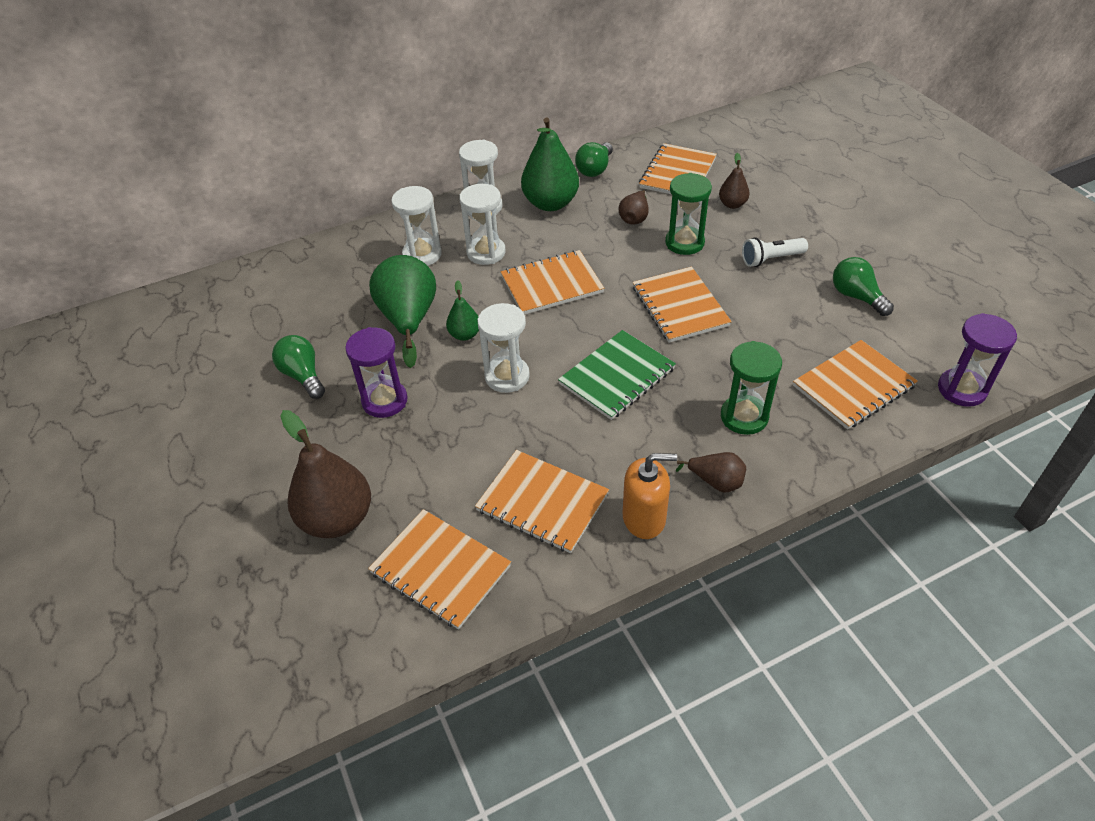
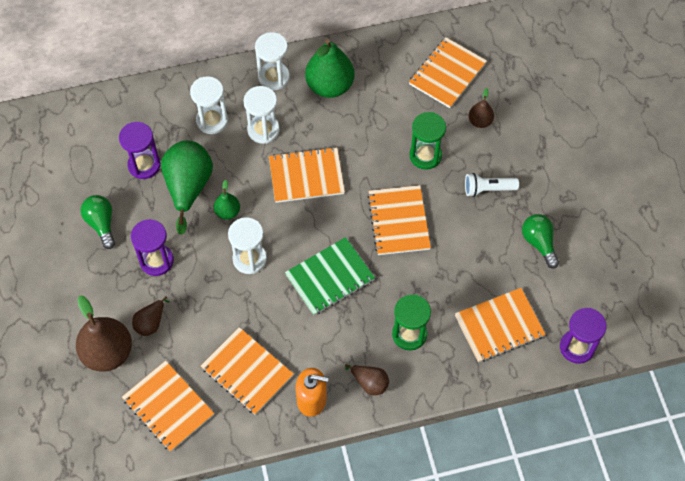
camera: 10 degrees right, 15 degrees up
green light bulb [575,142,613,177] -> none
brown pear [619,190,649,225] -> brown pear moved to [132,296,169,336]
none -> purple hourglass [119,122,161,179]

